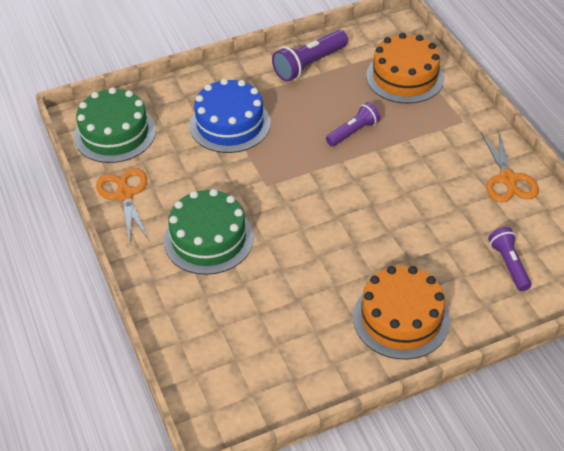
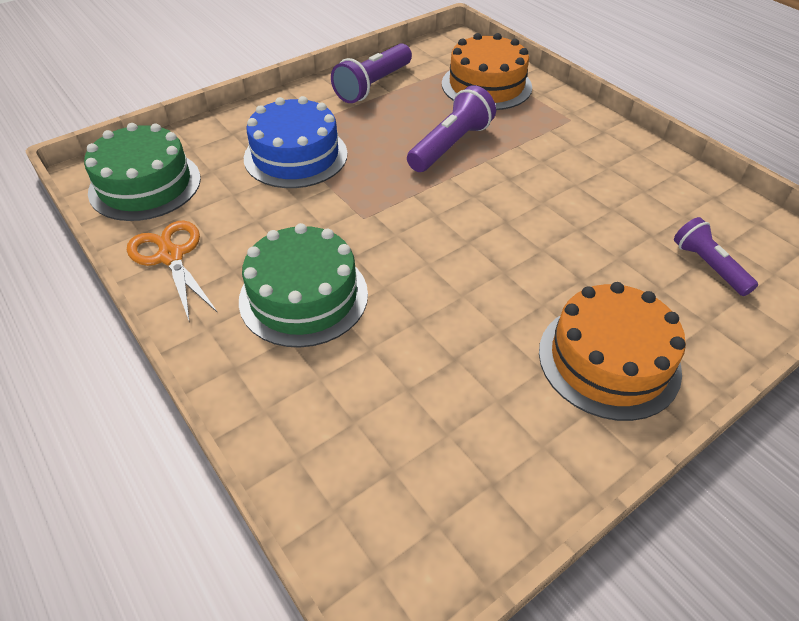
camera: 15 degrees left, 0 degrees up
purple flashlight [326,102,380,146] -> purple flashlight [407,85,496,172], size x1.51
orange scissors [481,131,539,202] -> none

